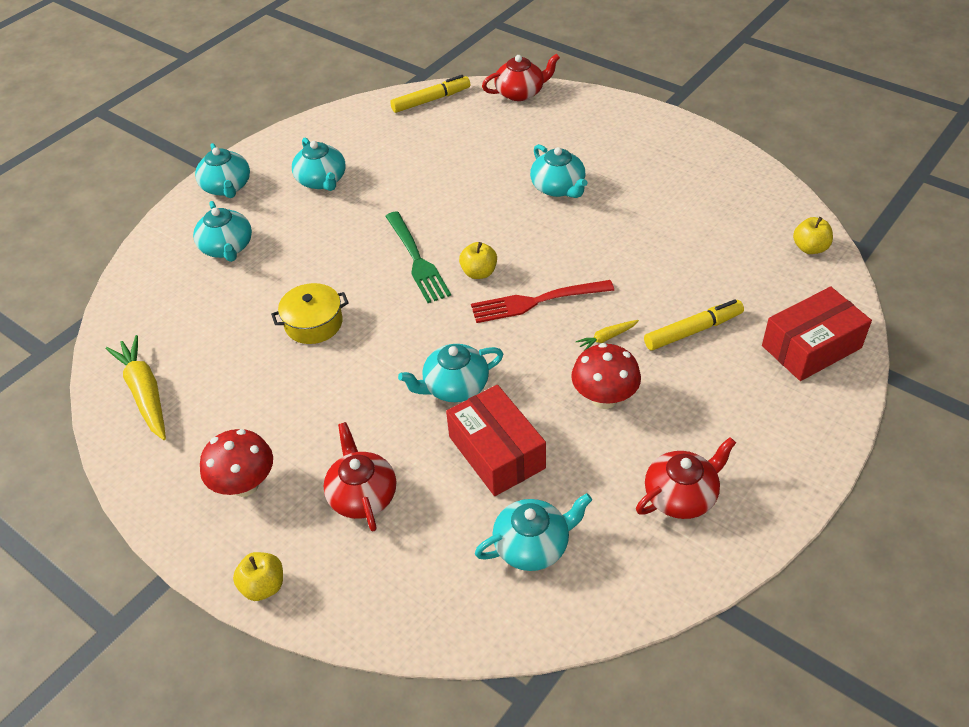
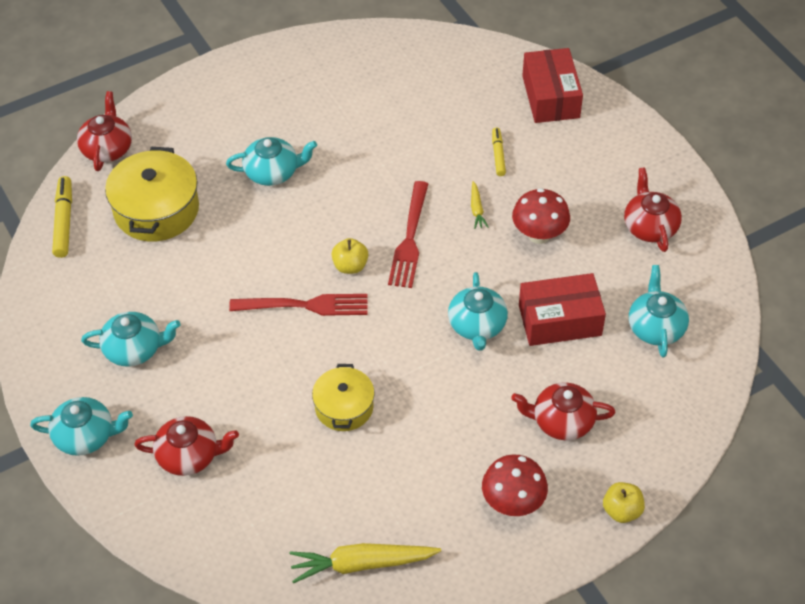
camera: 70 degrees left, 5 degrees up
turquoise teapot [193,201,252,262] -> red teapot [134,416,239,476]
green fork [385,211,451,303] -> red fork [229,294,368,316]
yellow marker [644,299,744,351] -> yellow marker [492,127,506,176], size x0.63
yellow apple [793,217,833,254] -> none
none -> yellow pot [105,147,199,241]

